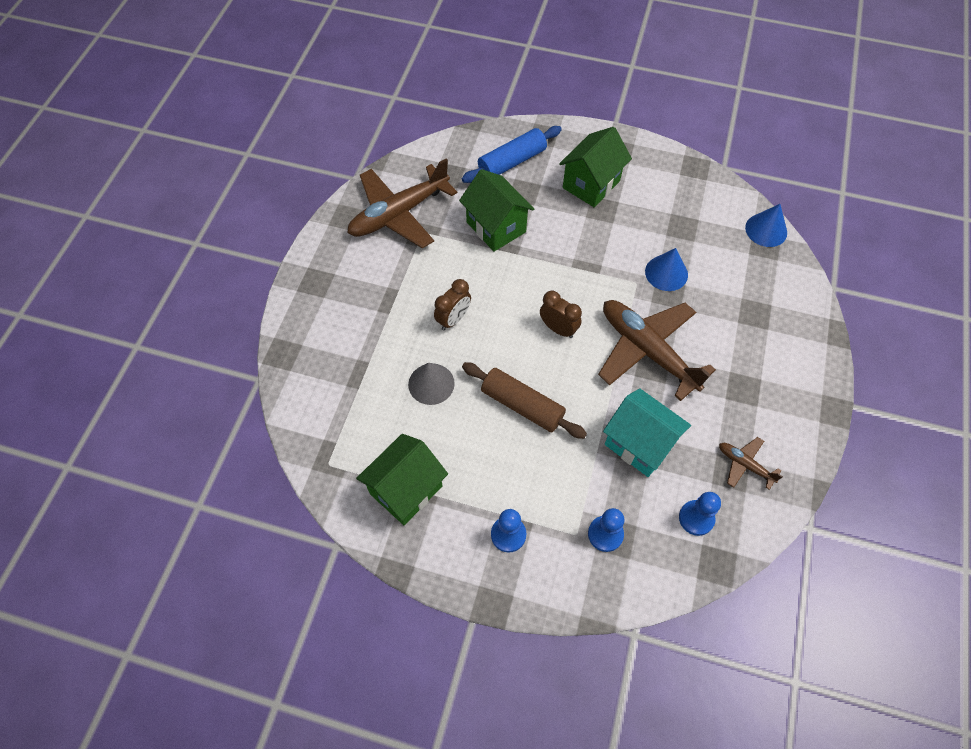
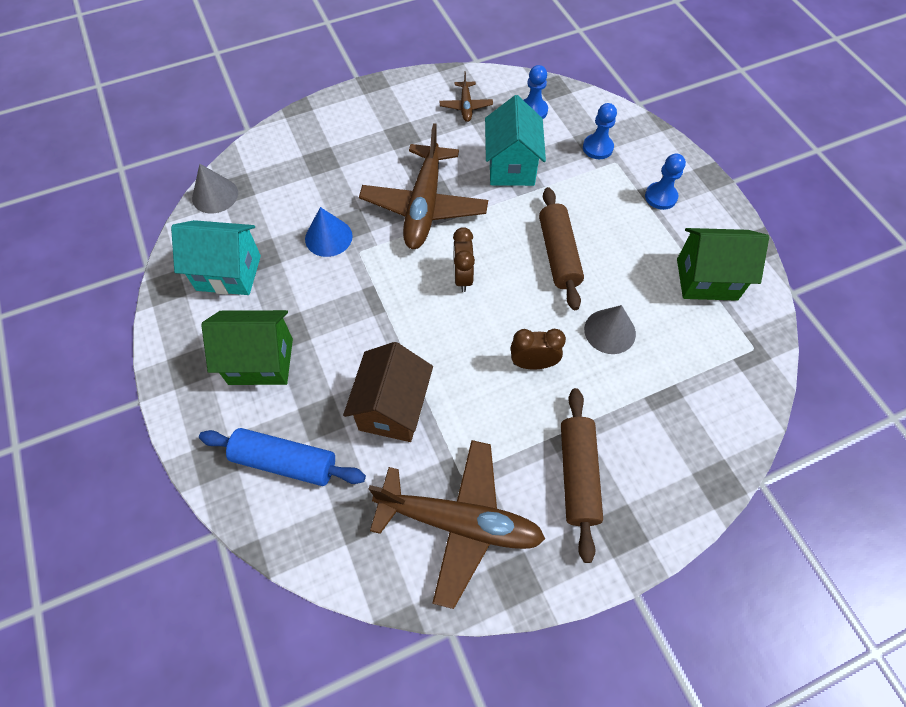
camera: 130 degrees left, 0 degrees up
green house [459,169,534,252] -> brown house [343,342,433,442]
blue cone [745,204,787,247] -> grey cone [192,164,238,214]
none -> turquoise house [171,220,261,295]
none -> brown rolling pin [561,388,603,563]

